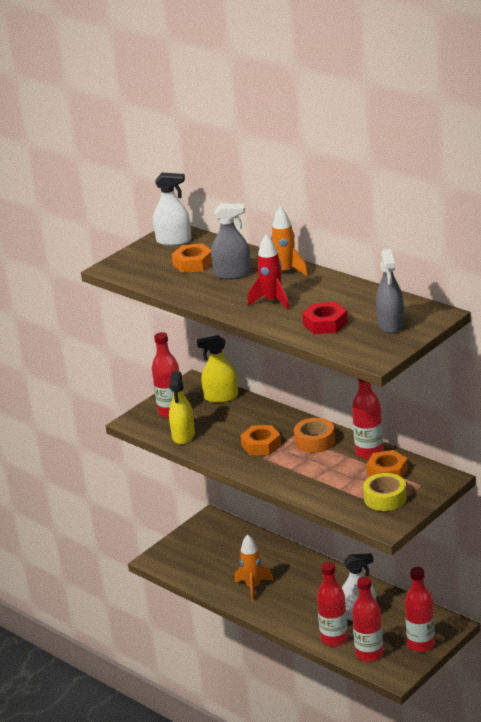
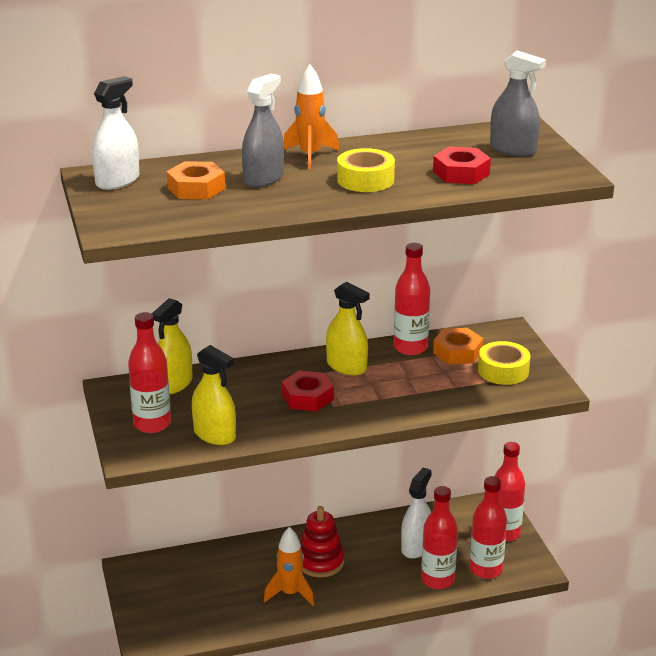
camera: 60 degrees left, 0 degrees up
orange nut [240,425,281,455] -> red nut [282,371,334,411]
red rocket [248,235,290,310] -> yellow tape [337,148,395,192]
orange tape [294,418,335,453] -> yellow spray bottle [326,281,370,375]
none -> red stacking toy [300,506,344,578]

